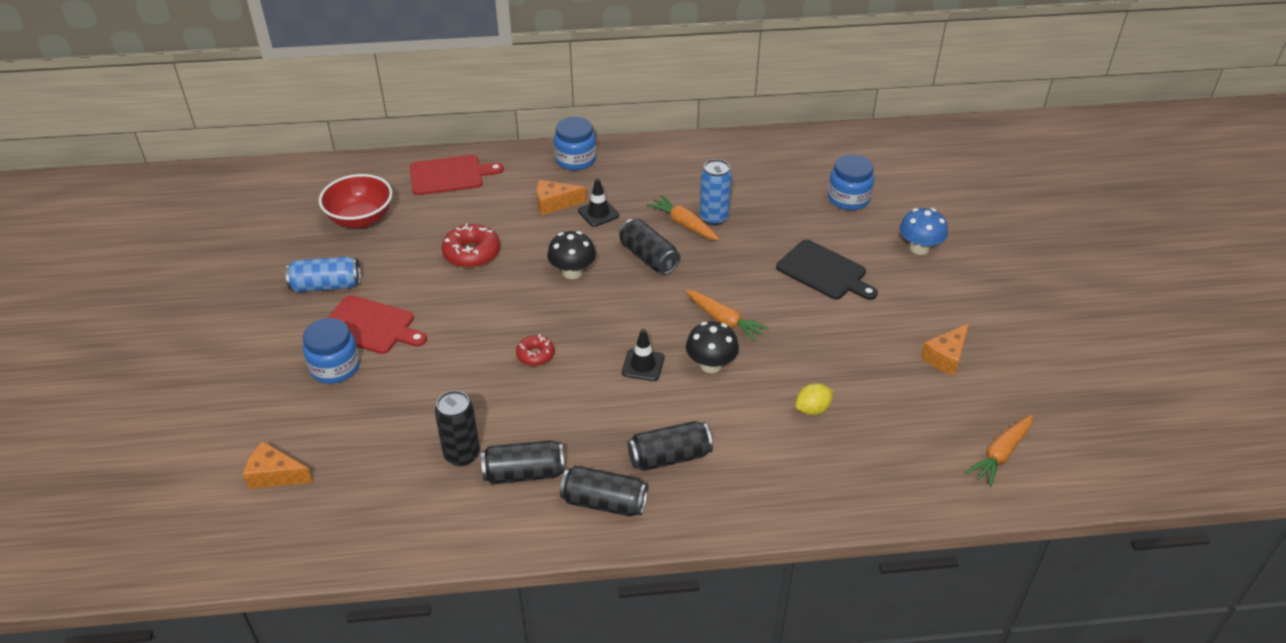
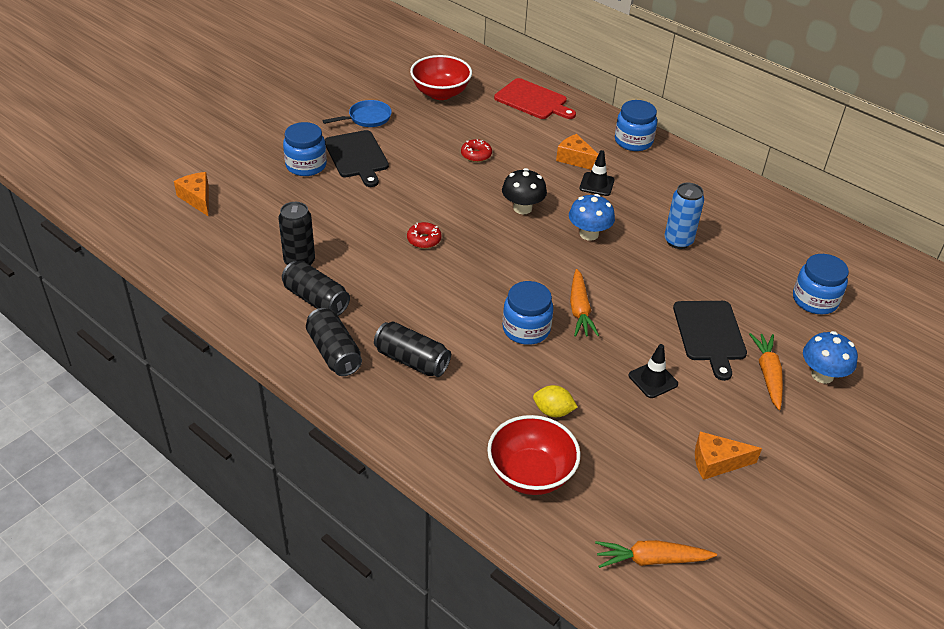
camera: 45 degrees right, 0 degrees up
blue can [286,256,361,292] -> blue pan [322,100,392,127]
red cutting board [327,295,427,354] -> black cutting board [325,130,389,187]
red donut [442,224,500,268] -> red donut [461,139,492,162], size x0.61
black can [619,219,680,274] -> blue mushroom [569,194,615,241]
black traffic cone [622,329,665,381] -> black traffic cone moved to [629,344,678,398]
orange carrot [647,195,720,241] -> orange carrot moved to [749,333,783,410]
black mushroom [686,322,739,373] -> blue jar [503,281,553,345]
none -> red bowl [487,415,580,495]

